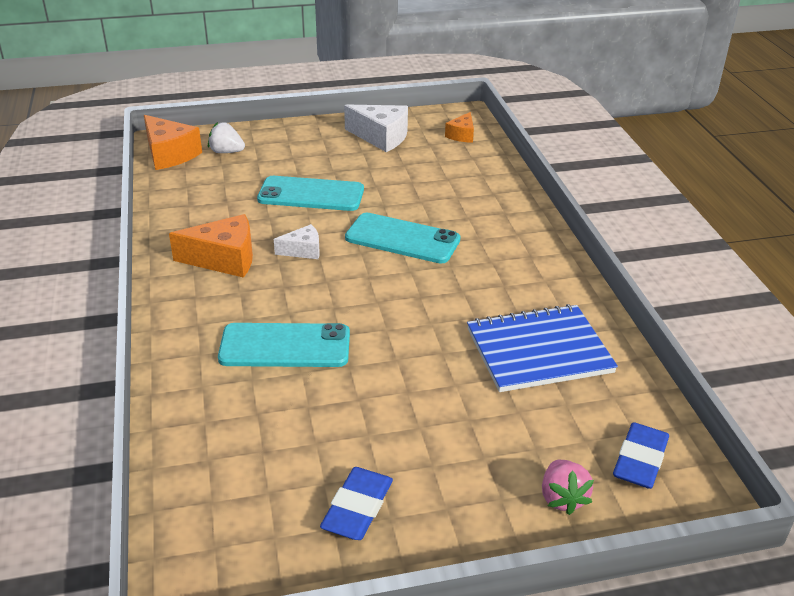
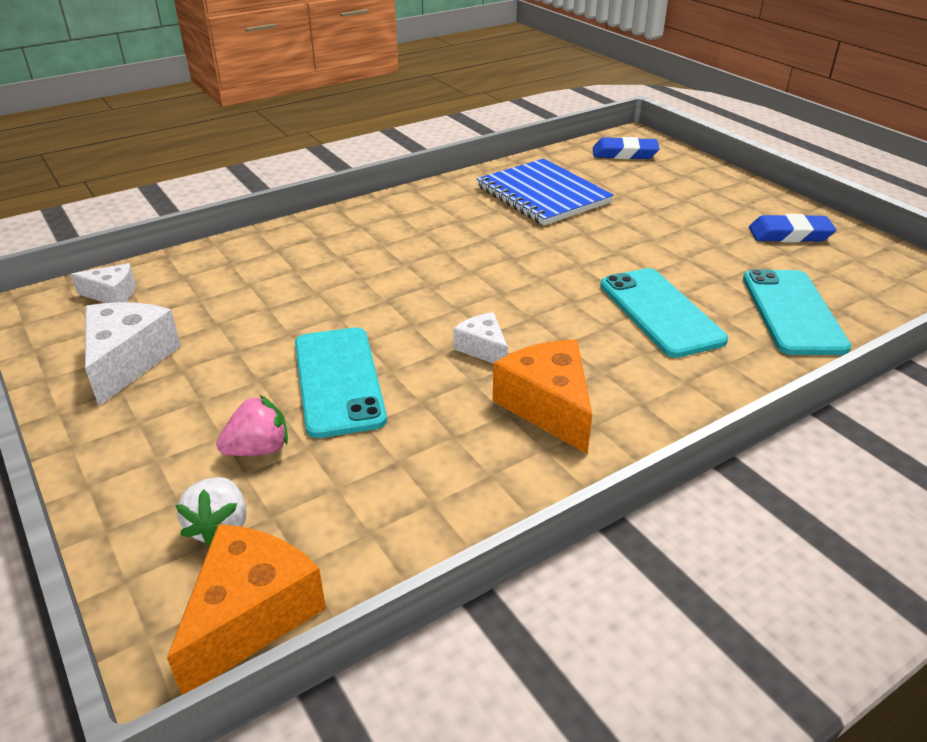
camera: 110 degrees left, 0 degrees up
turquoise phone [345,213,460,264] -> turquoise phone moved to [743,269,851,355]
orange cheese [445,112,474,143] -> white cheese [71,263,135,303]
pink strawberry [542,460,594,515] -> pink strawberry moved to [216,395,288,456]

